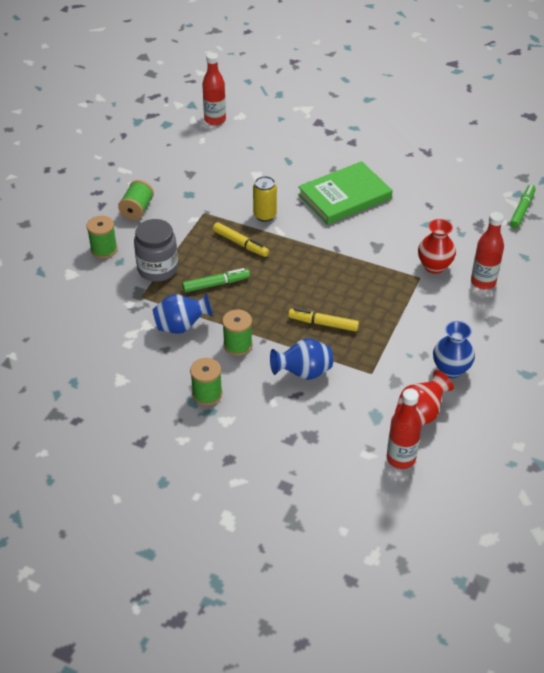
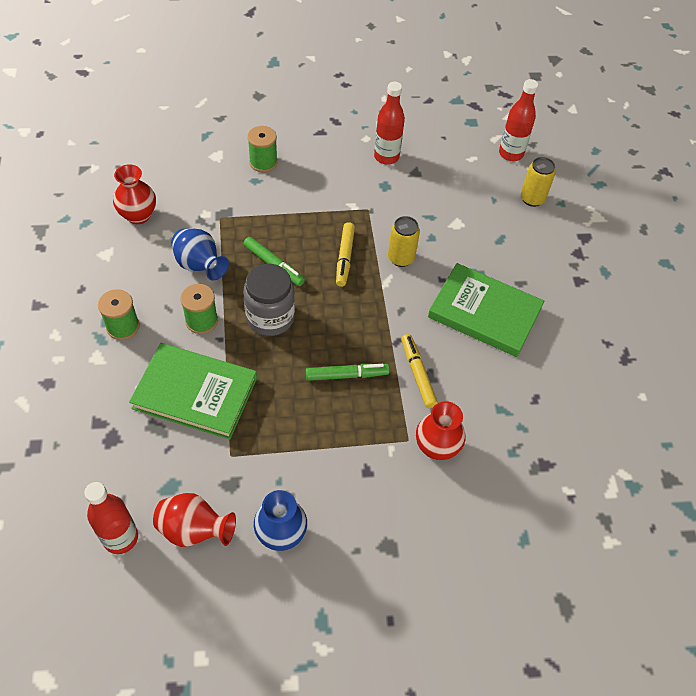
camera: 55 degrees right, 10 degrees up
green spool [118,180,154,220] -> none
grey jar [134,219,178,282] -> grey jar moved to [243,264,295,336]
blue vase [270,338,333,380] -> green book [129,343,257,440]
yellow marker [288,308,359,332] -> yellow marker moved to [401,334,438,408]
red bottle [471,212,504,289] -> red bottle moved to [374,82,405,165]
green marker [510,185,536,229] -> green marker moved to [306,364,390,381]
none -> red vase [113,164,156,224]
none -> yellow can [521,157,556,207]

